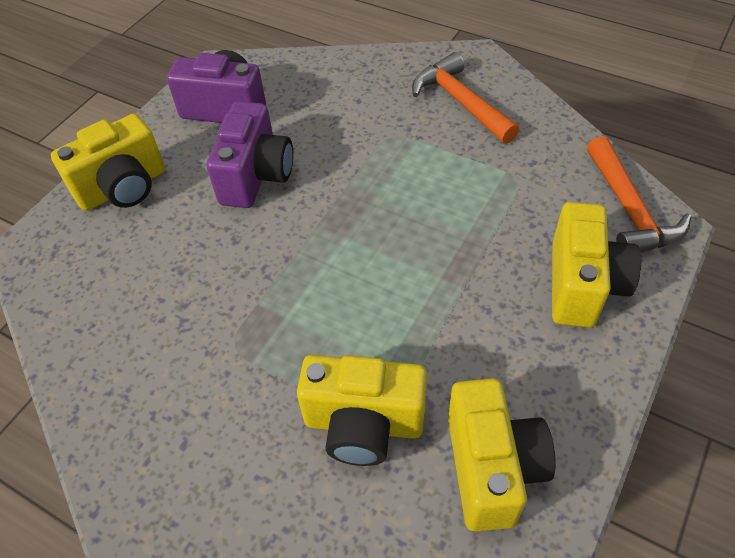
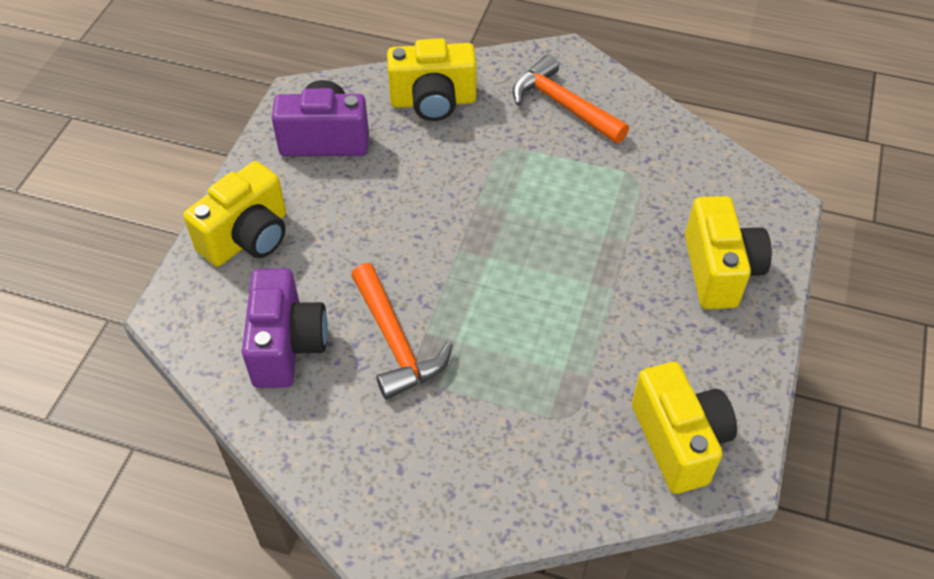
camera: 15 degrees left, 0 degrees up
purple camera [207,101,293,208] -> purple camera moved to [242,268,328,388]
yellow camera [297,355,427,466] -> yellow camera moved to [387,38,477,121]
orange hammer [587,136,692,253] -> orange hammer moved to [351,263,453,399]

